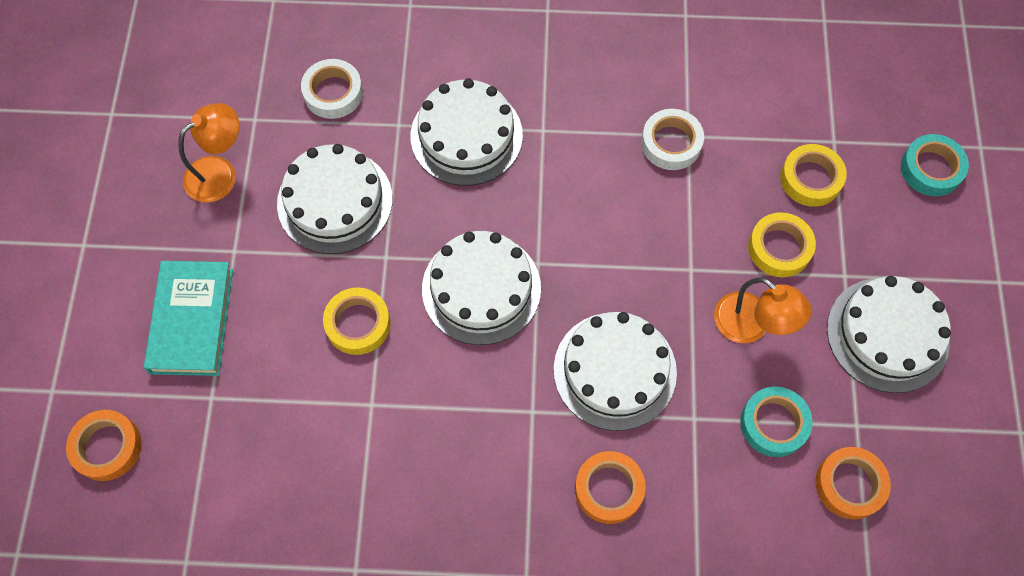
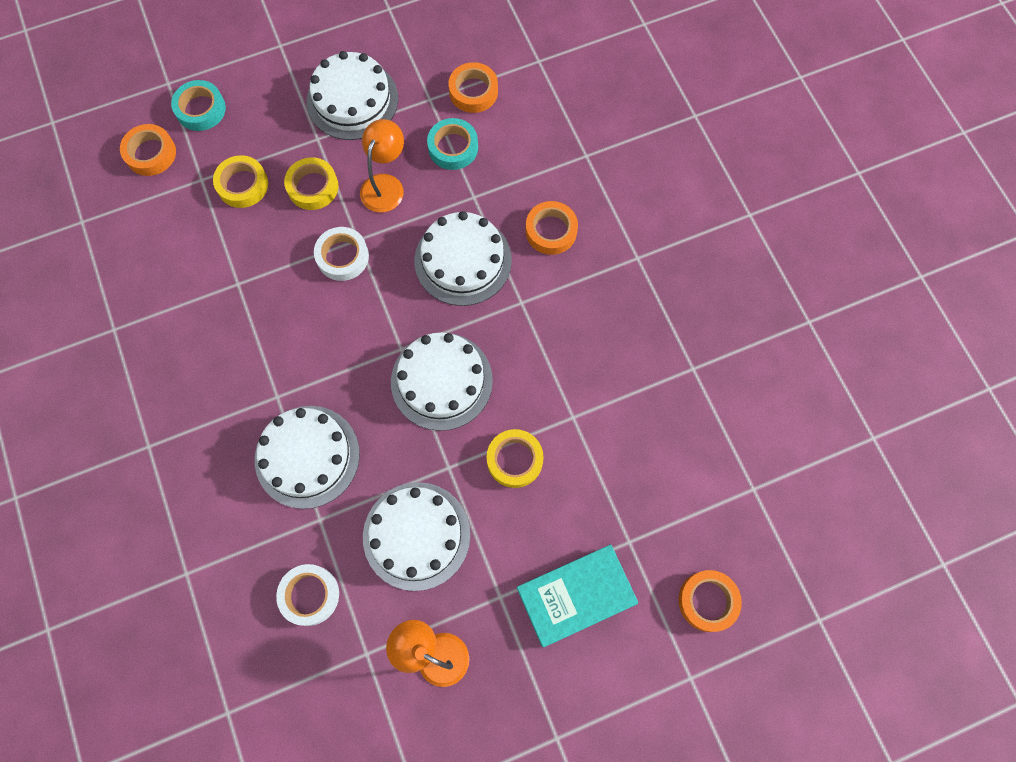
camera: 115 degrees left, 5 degrees up
white tape [641,109,704,170] -> white tape moved to [314,227,369,281]
none -> orange tape [120,124,176,176]

